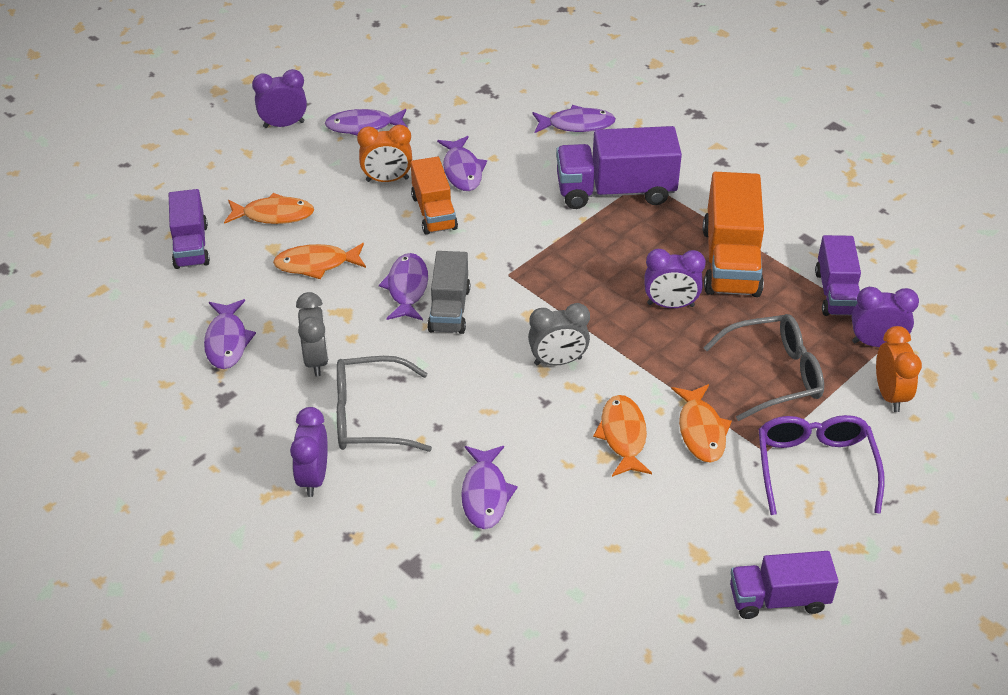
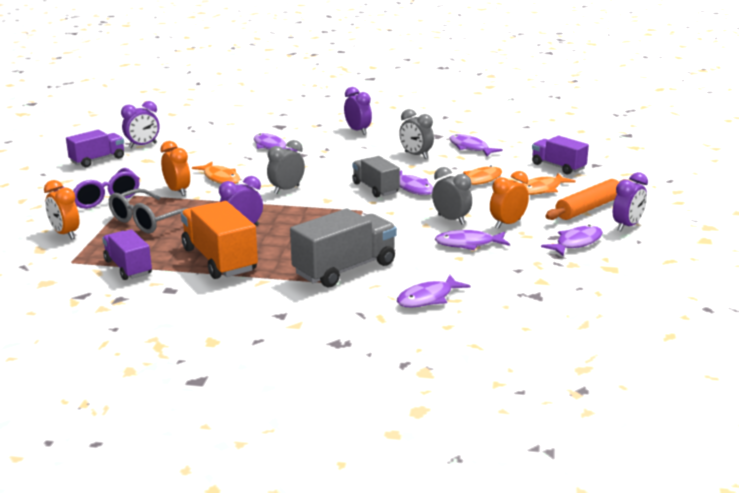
camera: 145 degrees right, 20 degrees down
grey glasses [337,356,432,452] -> none
orange truck [411,157,458,235] -> grey clock [432,167,472,224]
purple fish [437,136,487,191] -> purple fish turned 45 degrees counterclockwise [435,230,510,250]
purple truck [556,126,682,209] -> grey truck [290,209,397,287]
orange fish [671,384,732,463] -> orange clock [160,141,190,196]
purple clock [852,287,919,347] -> purple clock moved to [121,101,160,148]
none -> orange rolling pin [545,179,627,220]

